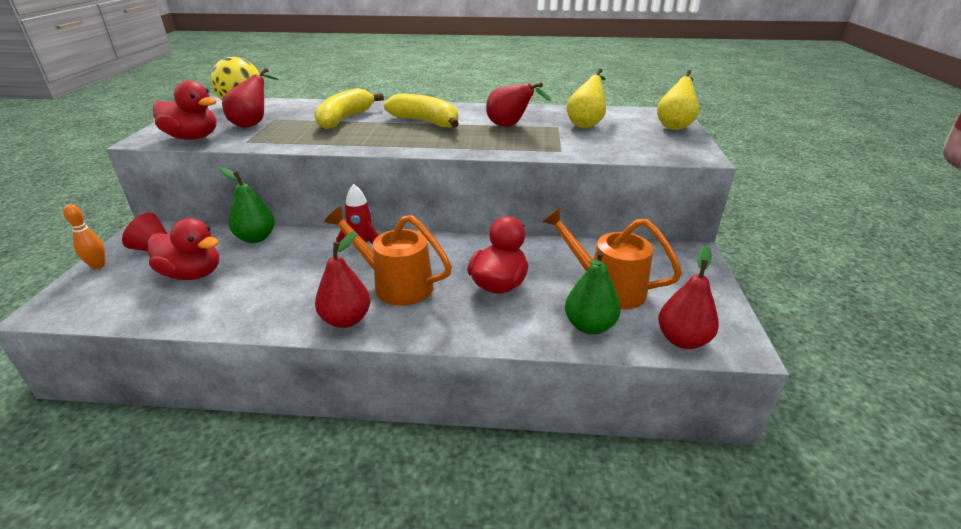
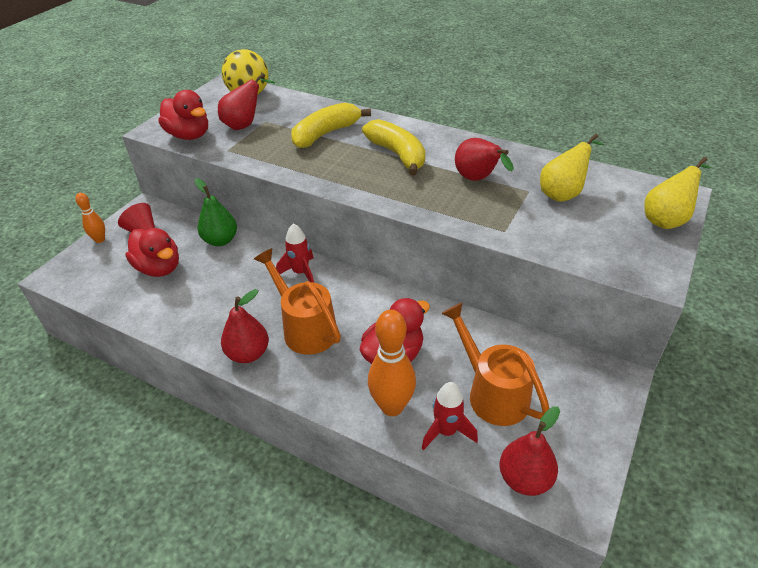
camera: 25 degrees right, 10 degrees up
green pear [565,251,621,334] -> red rocket [422,382,478,450]
none -> orange bowling pin [368,310,416,416]

